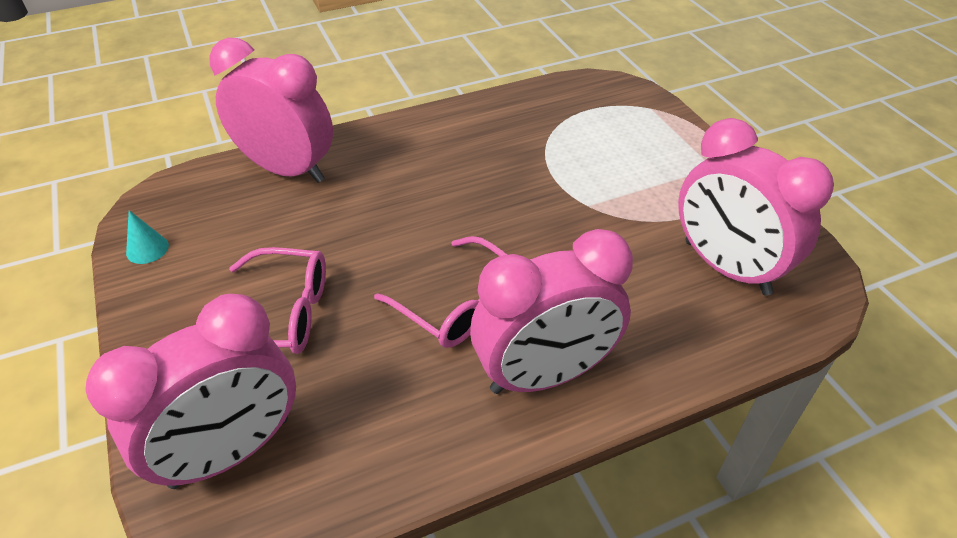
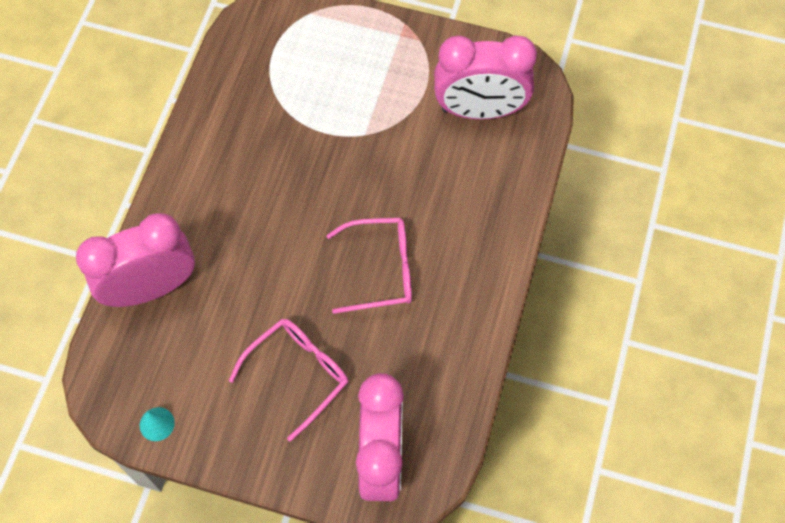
camera: 50 degrees left, 20 degrees up
pink clock [470,229,633,394] -> none

